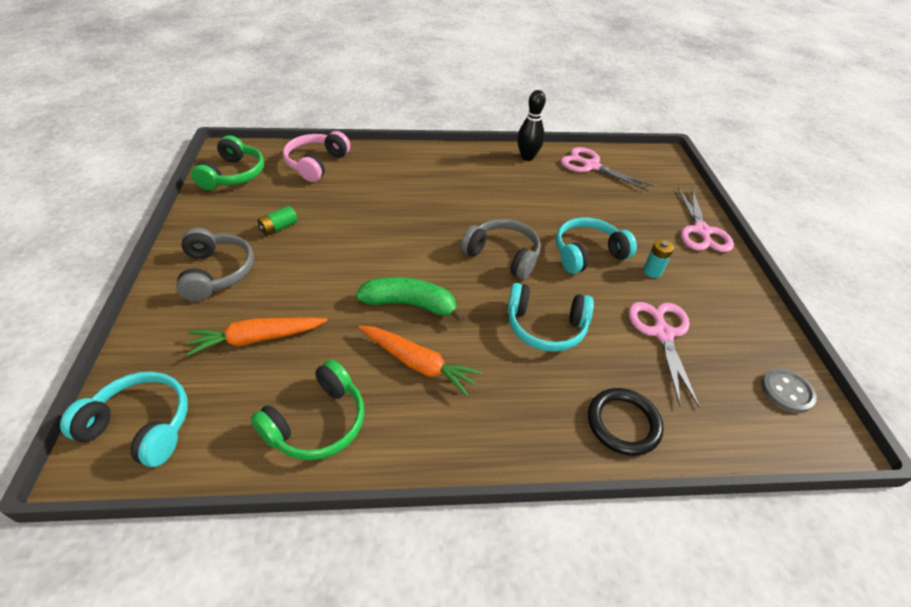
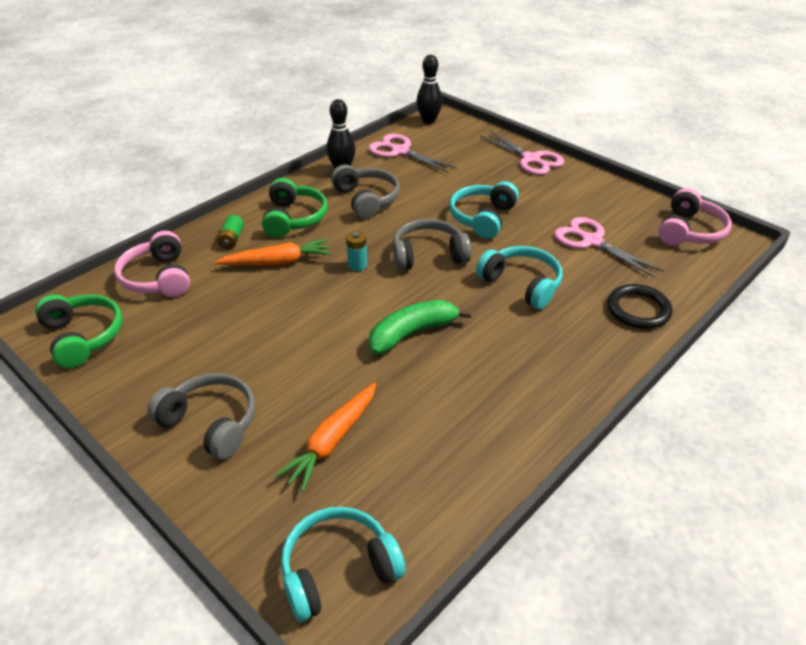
camera: 40 degrees left, 5 degrees down
green headphones [251,359,365,461] -> green headphones moved to [262,178,328,237]
green battery [257,206,298,236] -> green battery moved to [217,215,244,249]
orange carrot [358,326,482,396] -> orange carrot moved to [214,239,332,265]
turquoise headphones [507,283,594,352] -> turquoise headphones turned 105 degrees counterclockwise [476,246,563,310]
pink scissors [561,147,654,191] -> pink scissors turned 45 degrees clockwise [368,134,457,173]
turquoise battery [643,239,674,278] -> turquoise battery moved to [346,231,367,271]
grey button [761,368,817,413] -> pink headphones [658,188,732,246]
none -> grey headphones [331,165,400,219]
none -> black bowling pin [416,55,443,124]

